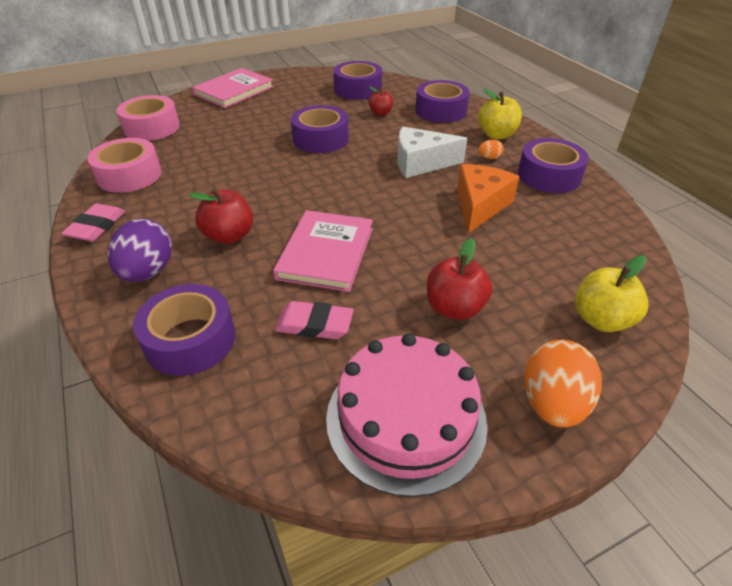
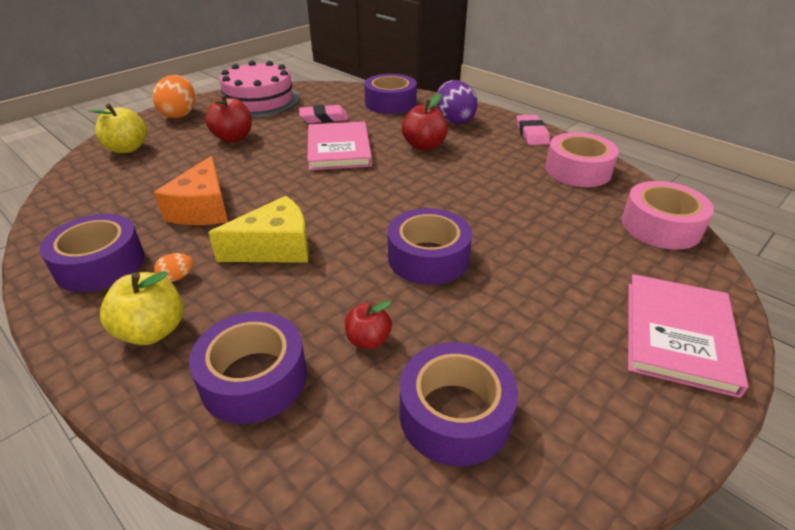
camera: 160 degrees right, 5 degrees down
white cheese [397,127,468,178] -> yellow cheese [208,196,309,263]

